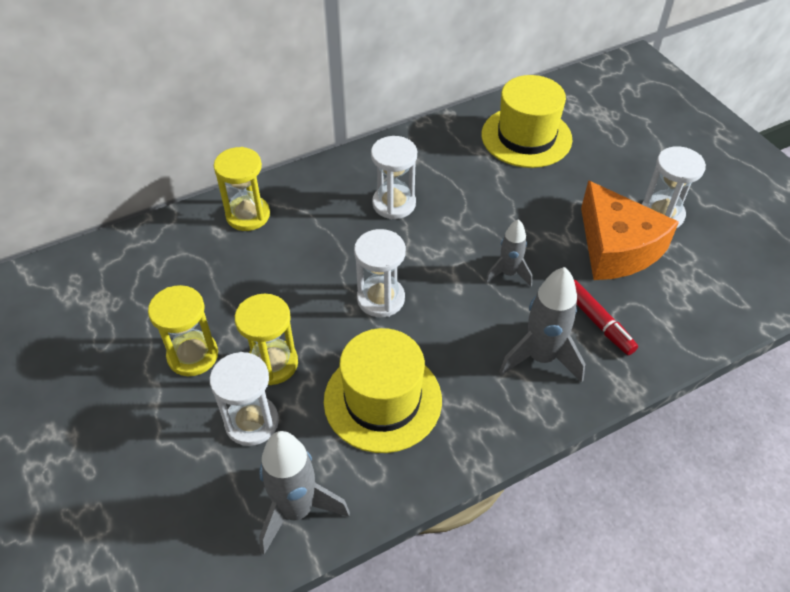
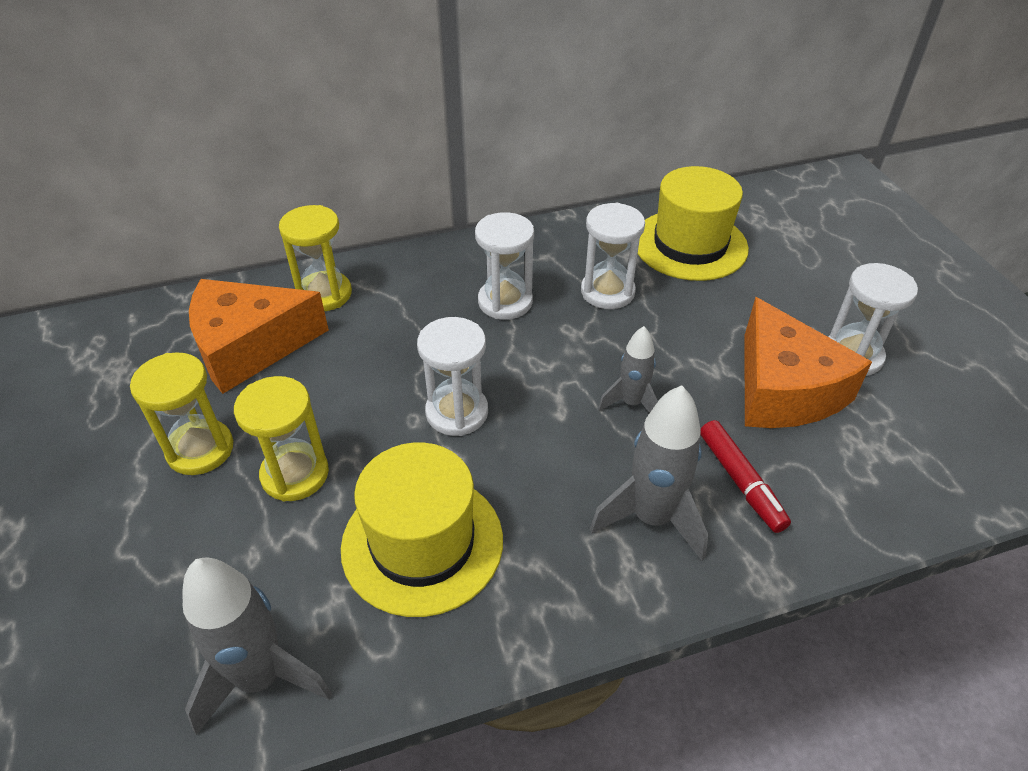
camera: 10 degrees right, 5 degrees down
white hourglass [210,352,279,446] -> white hourglass moved to [581,203,645,309]
none -> orange cheese [189,279,329,394]

